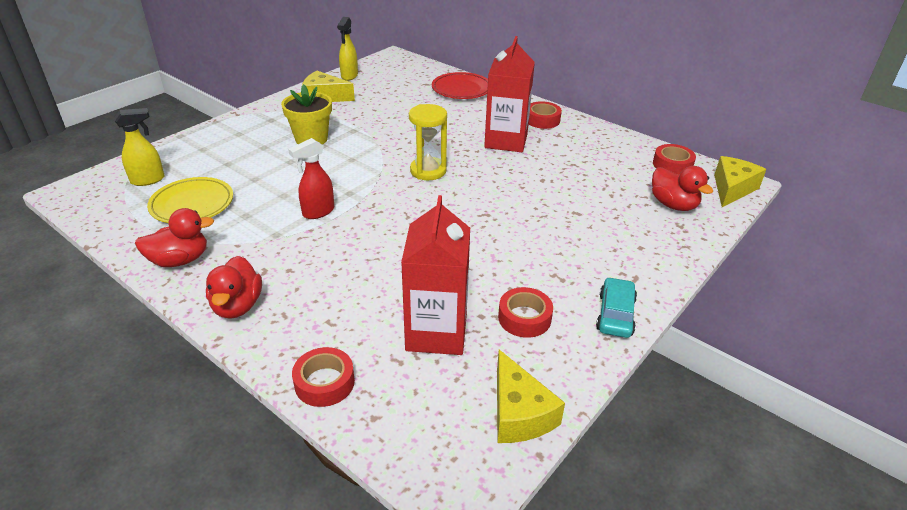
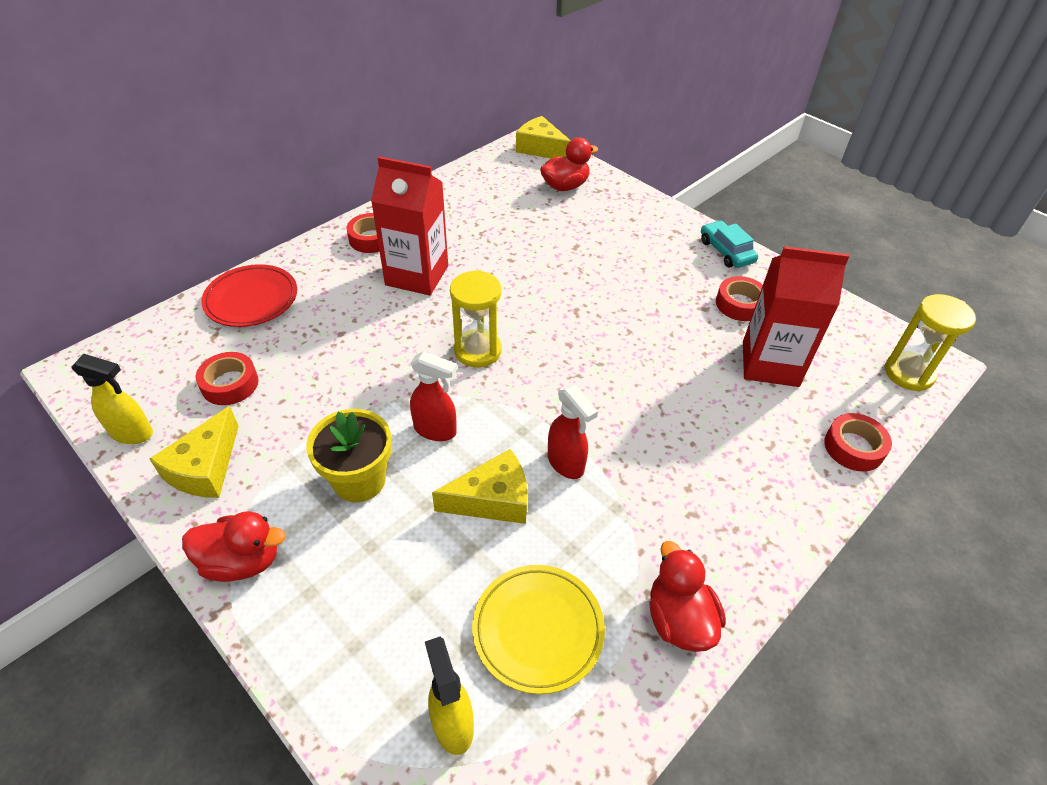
camera: 85 degrees left, 10 degrees up
red duck [206,256,262,319] -> red duck moved to [182,511,286,582]
yellow cheese [497,350,565,443] -> yellow cheese moved to [432,449,528,524]
turquoise car [596,277,637,338] -> turquoise car turned 45 degrees clockwise [701,221,758,268]
red tape [653,144,696,175] -> red tape moved to [196,352,259,405]
none -> red spray bottle [410,351,457,441]
none -> yellow hourglass [884,294,976,392]

